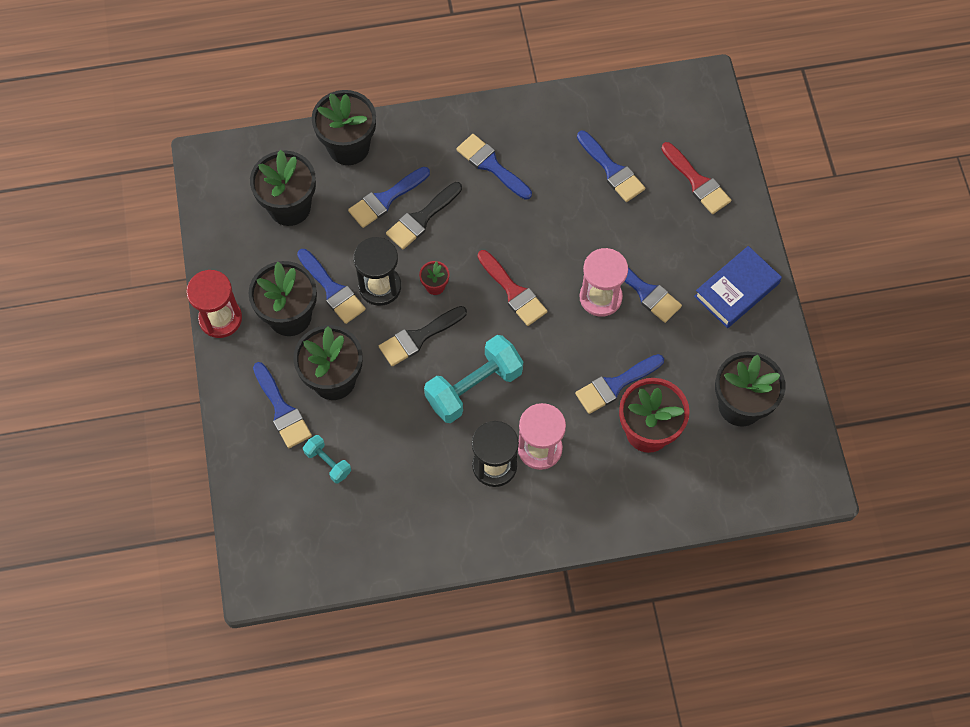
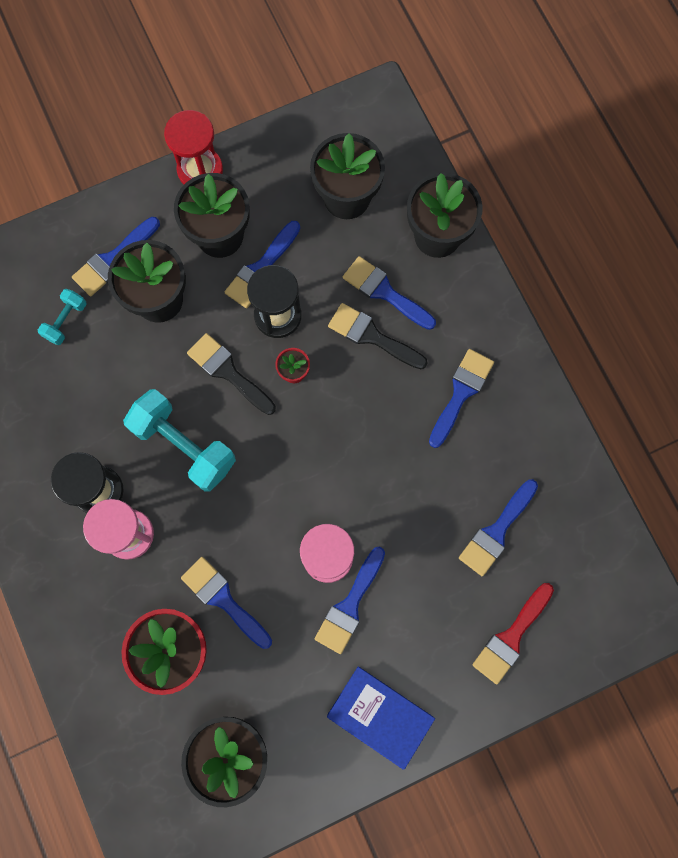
camera: 75 degrees right, 10 degrees up
red brush [478,250,548,326] -> none

